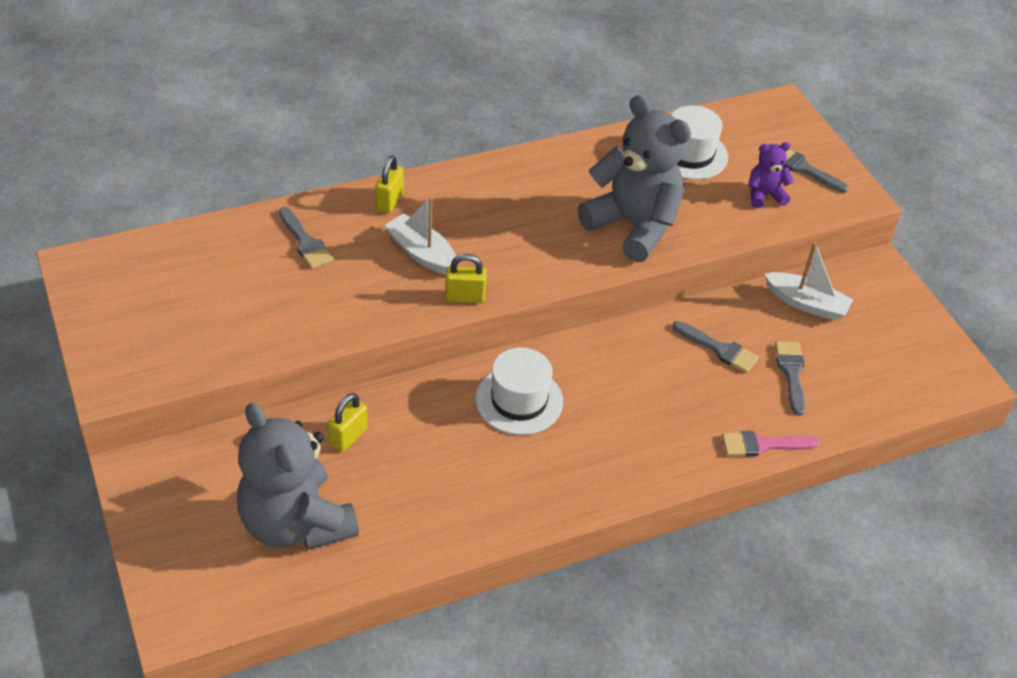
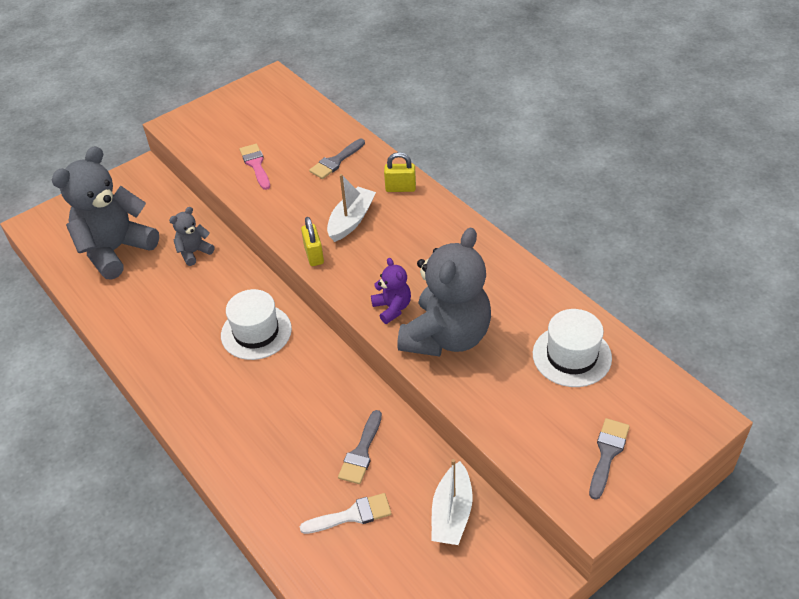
camera: 80 degrees right, 0 degrees up
yellow padlock [328,393,368,452] -> grey teddy bear [169,207,215,266]
pink brush [722,431,820,456] -> pink brush moved to [240,144,270,190]
purple teddy bear [748,142,794,208] -> purple teddy bear moved to [371,258,411,324]
grey brush [775,341,805,416] -> white brush [300,493,392,534]

